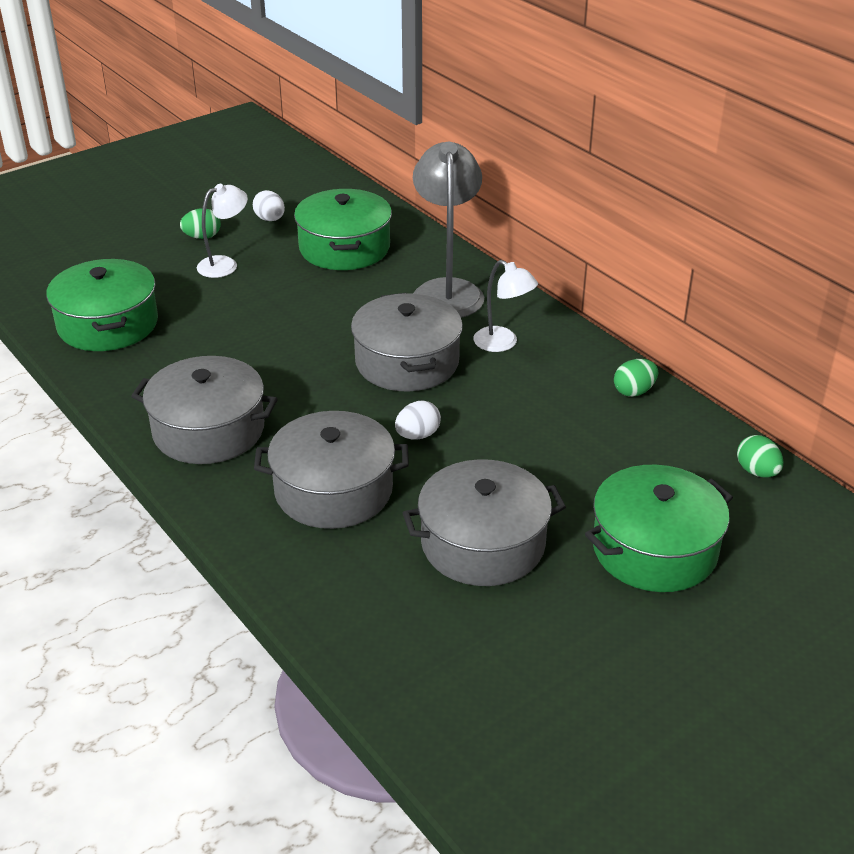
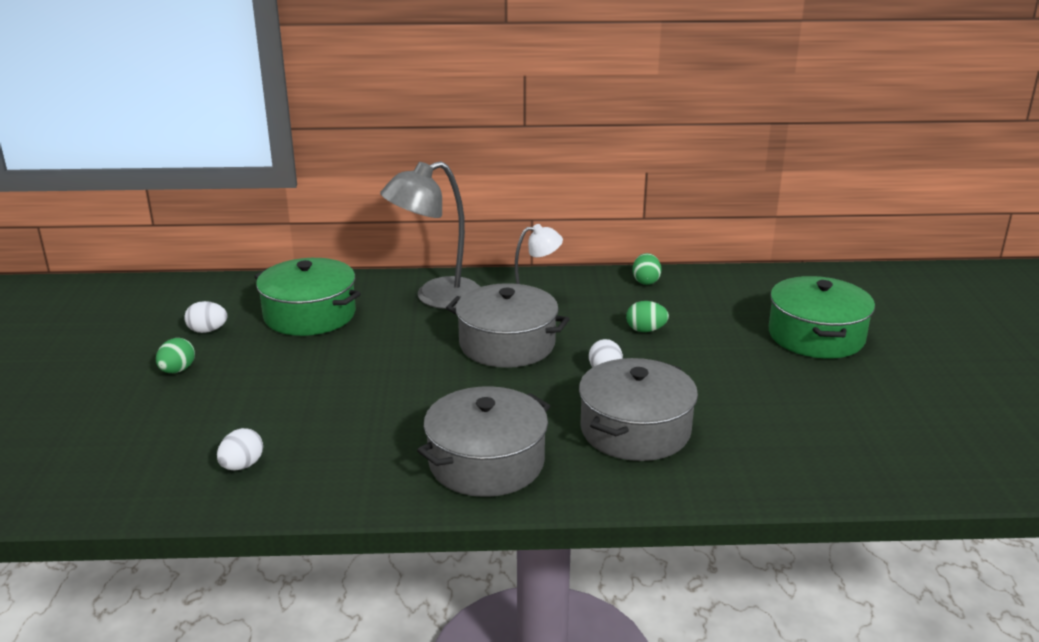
camera: 55 degrees left, 10 degrees down
green pot [46,259,158,351] -> white egg [217,428,263,471]
white lamp [197,184,248,278] -> none
grey pot [403,459,566,586] -> none
grey lamp [413,142,484,318] -> grey lamp turned 60 degrees counterclockwise [380,161,480,309]
green egg [737,435,784,477] -> green egg moved to [626,301,669,332]

